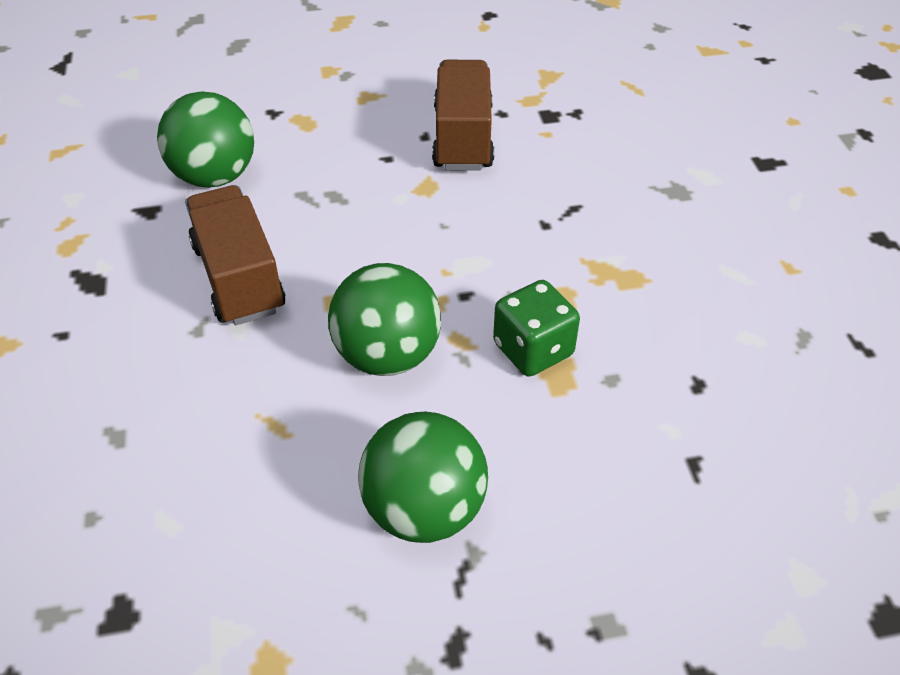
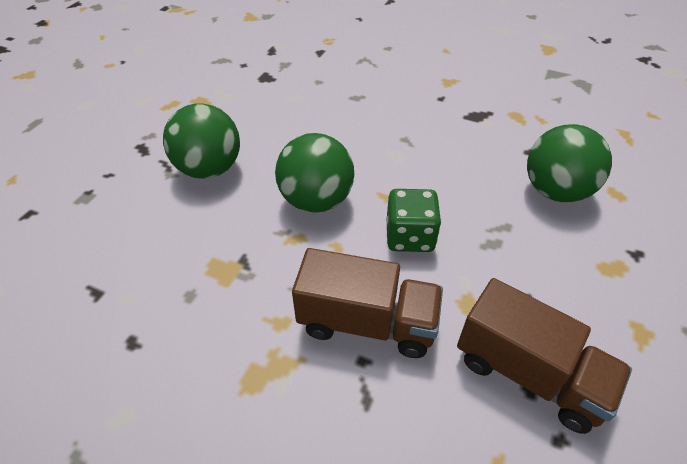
camera: 125 degrees right, 0 degrees up
brown truck [185,185,285,325] -> brown truck moved to [292,248,443,358]
green dice [493,280,580,377] -> green dice moved to [387,189,441,252]

